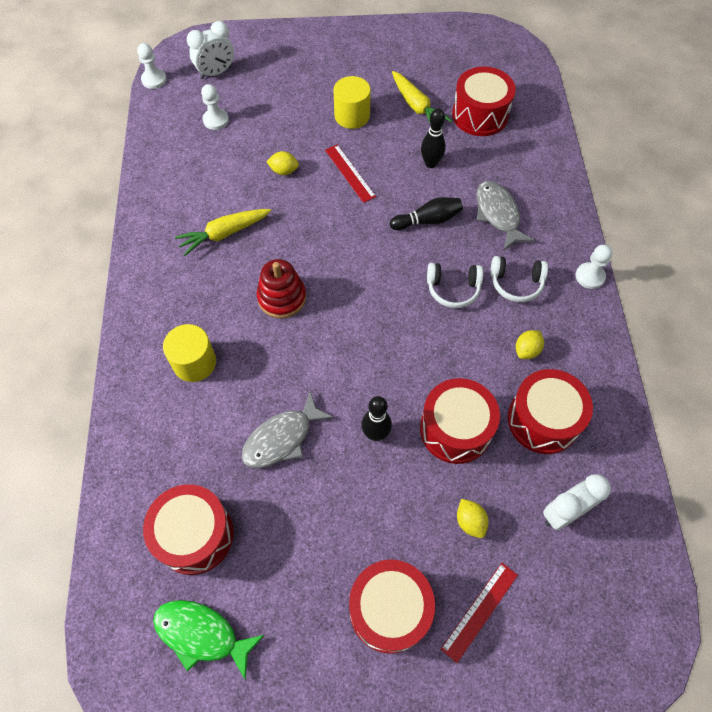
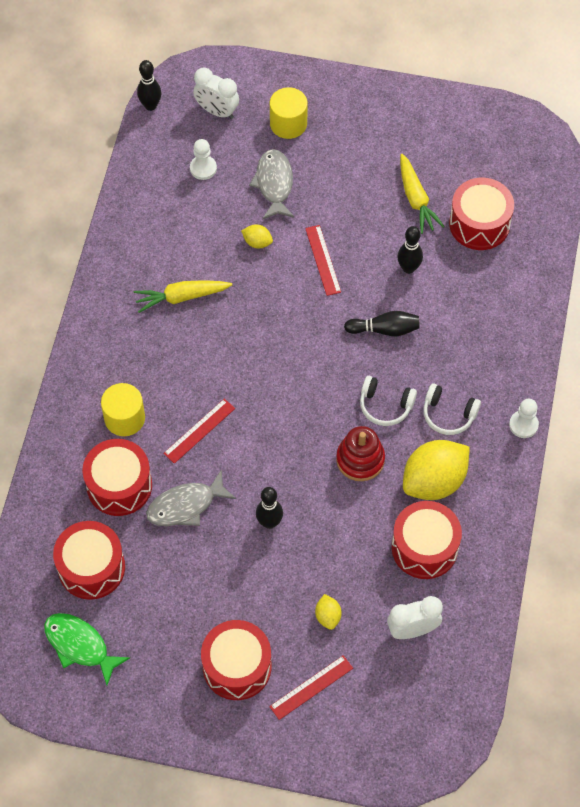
camera: 15 degrees right, 0 degrees up
white pawn [137,43,167,89] -> black bowling pin [137,60,161,111]
white clock [187,21,234,79] -> white clock turned 45 degrees clockwise [193,67,239,119]
red stacking toy [257,259,306,318] -> red stacking toy moved to [336,426,385,481]
yellow cylinder [333,76,371,129] -> yellow cylinder moved to [270,87,308,139]
red drum [420,378,500,464] -> red drum moved to [82,439,152,516]
grey fish [476,181,535,250] -> grey fish moved to [249,149,295,220]
yellow lemon [516,330,544,359] -> yellow lemon [403,440,469,500], size x2.24
none -> red ruler [163,399,235,464]

